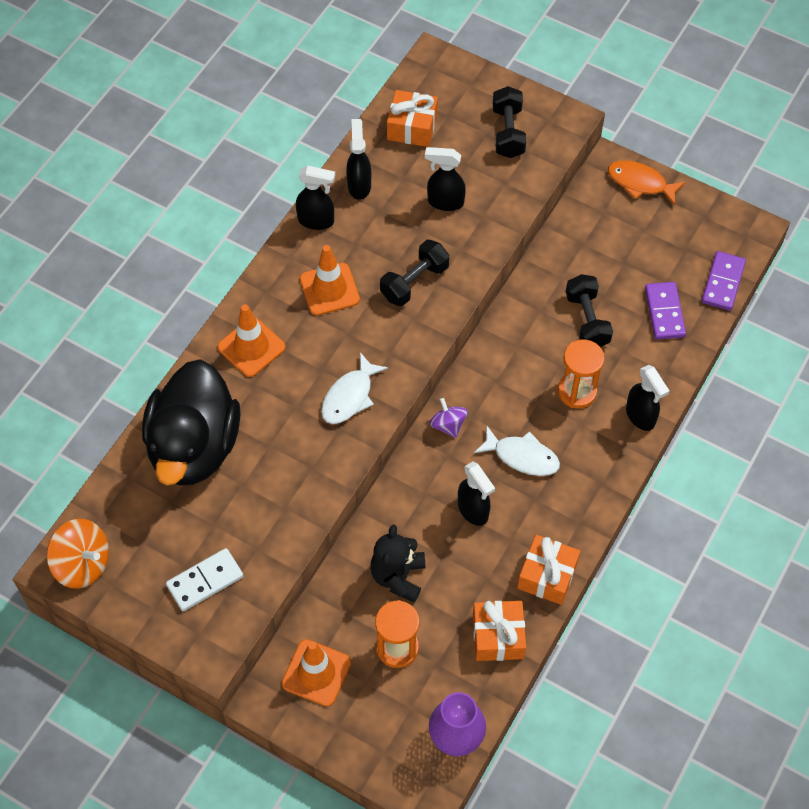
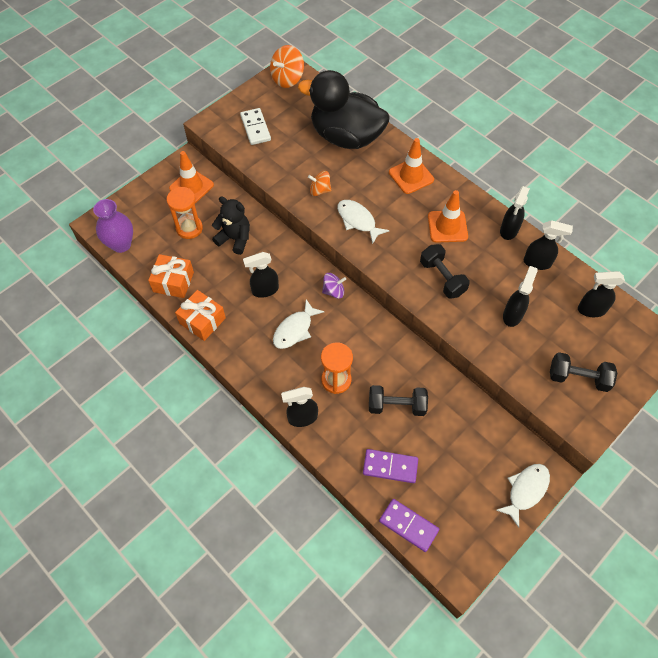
camera: 105 degrees right, 0 degrees up
orange gift [387,90,438,147] -> black spray bottle [578,271,625,317]
orange fish [608,160,685,205] -> white fish [496,464,550,528]
none -> orange spinning top [308,171,332,196]

